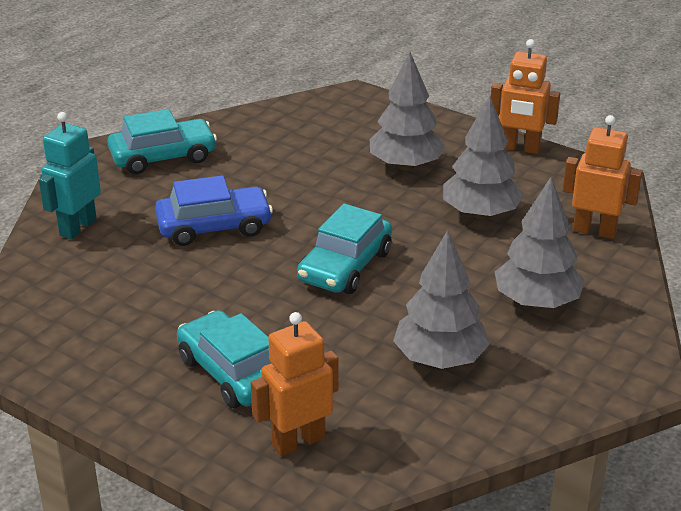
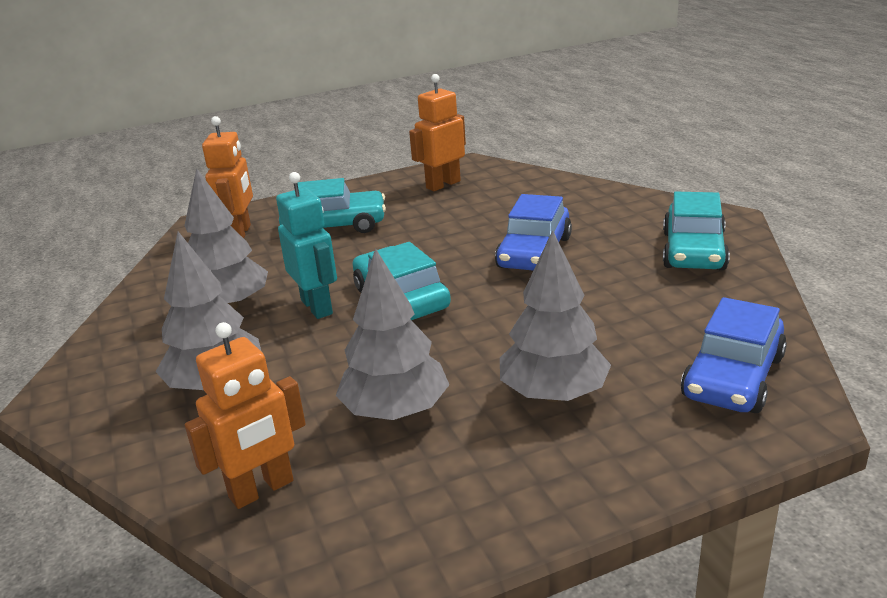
camera: 125 degrees right, 5 degrees down
turquoise robot [39,112,101,239] -> turquoise robot moved to [276,172,337,319]
orange robot [491,39,560,154] -> orange robot moved to [409,74,466,191]
none -> blue car [681,297,787,413]

